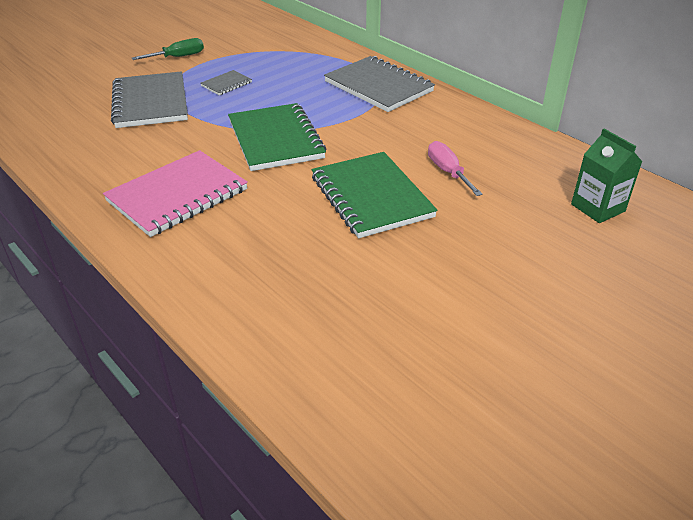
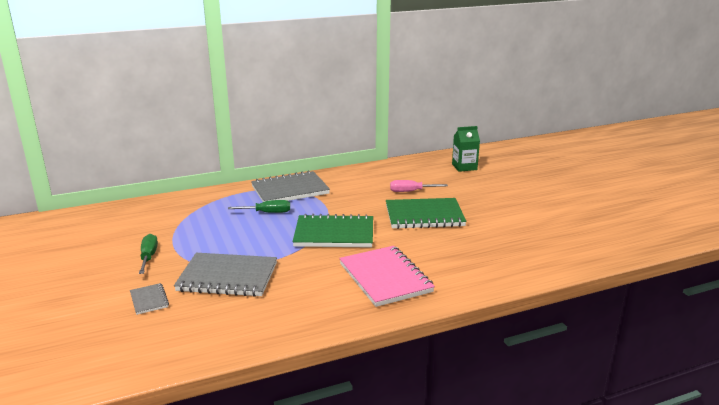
camera: 70 degrees left, 15 degrees down
grey notebook [201,70,252,95] -> grey notebook moved to [130,283,169,315]
none -> green screwdriver [228,200,290,213]

